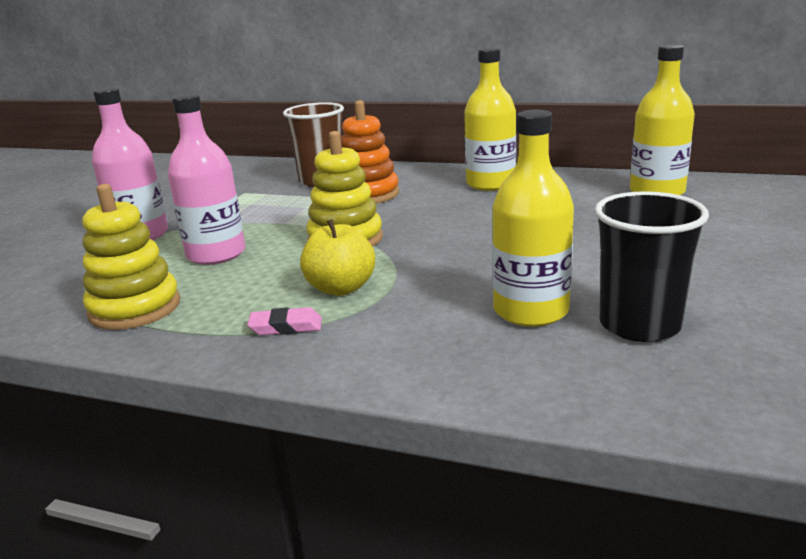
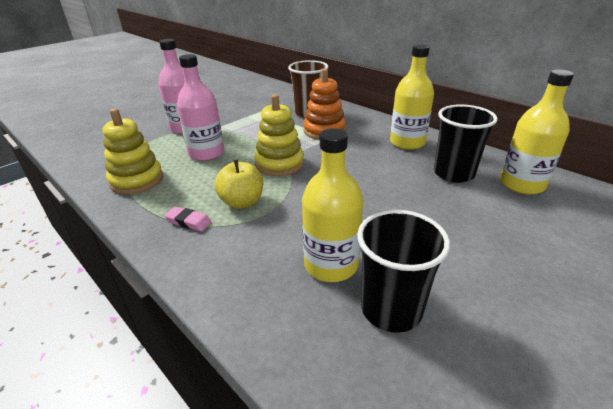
camera: 25 degrees right, 10 degrees up
none -> black cup [434,104,498,183]

